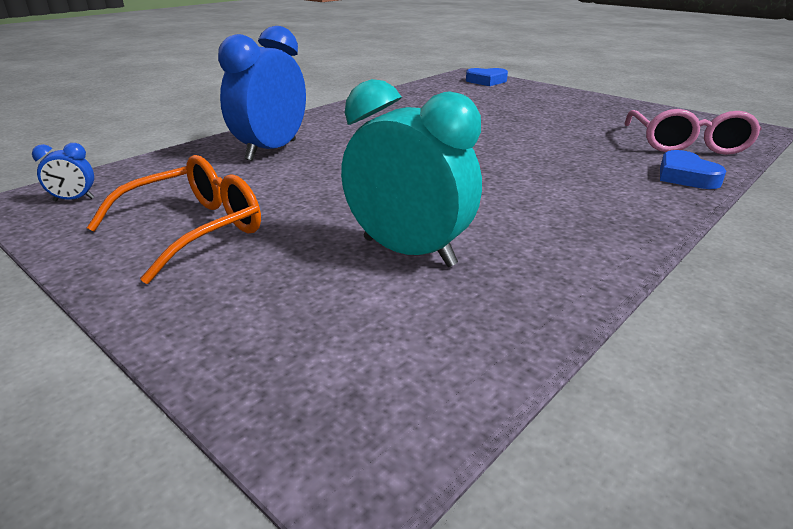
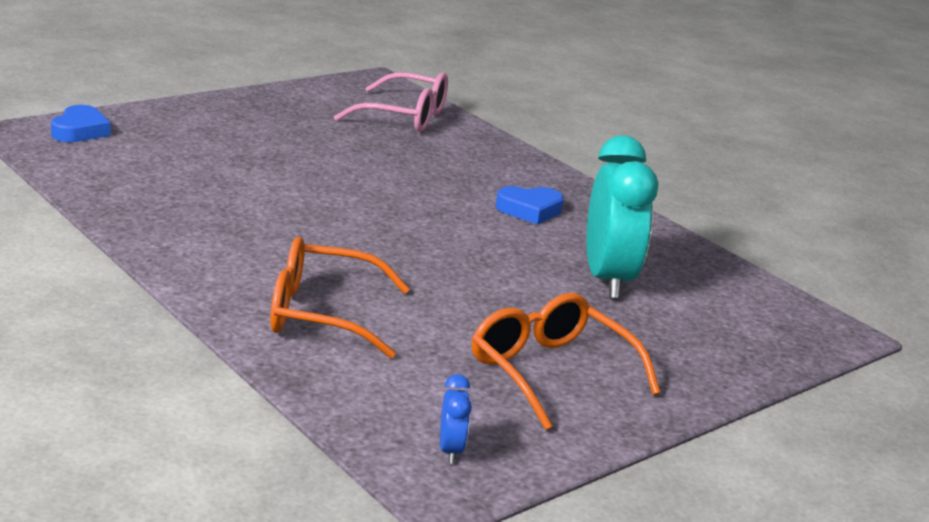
camera: 85 degrees left, 5 degrees down
blue clock [218,26,306,161] -> orange glasses [270,237,410,358]
turquoise clock [341,79,482,267] -> turquoise clock turned 135 degrees clockwise [587,136,658,299]
blue heart [660,150,726,189] -> blue heart moved to [496,186,564,225]

